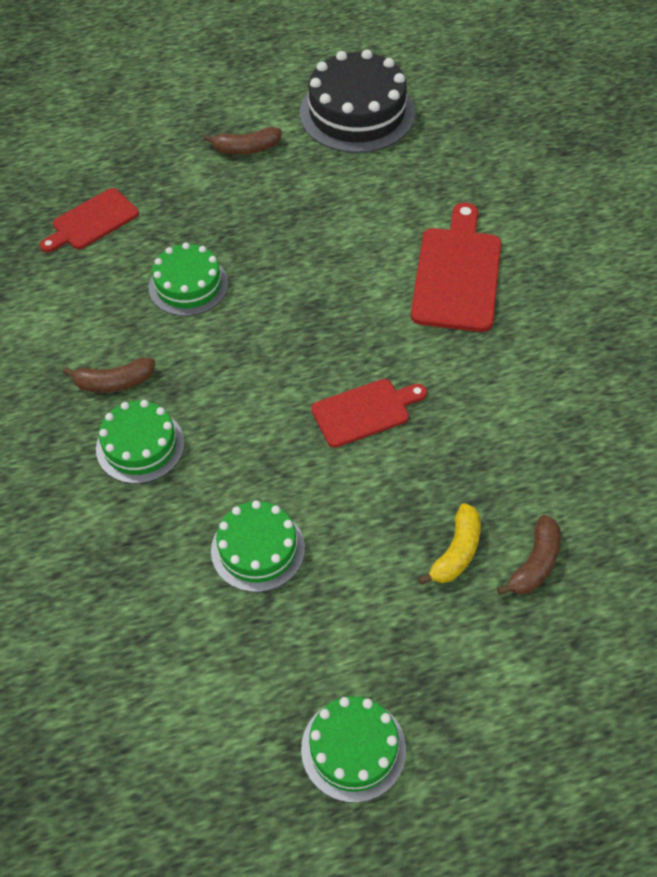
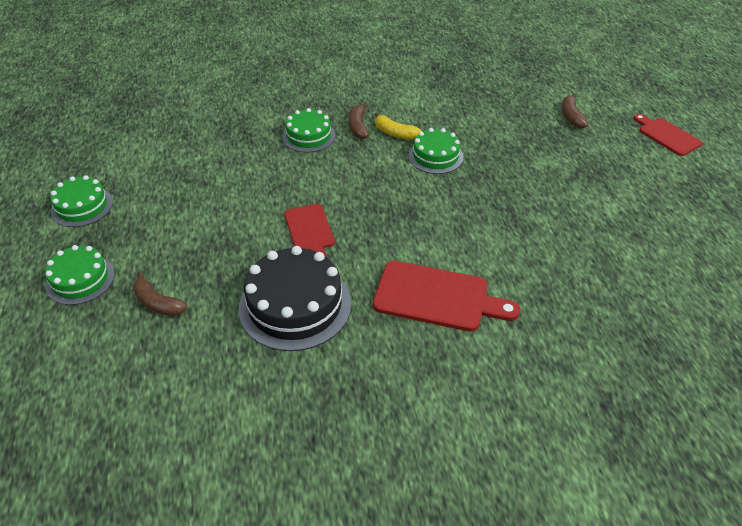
camera: 95 degrees right, 10 degrees down
red cutting board [40,188,139,253] -> red cutting board moved to [633,114,702,156]
brown banana [204,127,282,155] -> brown banana moved to [561,93,588,129]
green cake [211,500,305,592] -> green cake moved to [45,245,115,305]
black cake [300,49,415,153] -> black cake moved to [239,246,351,351]
yellow banana [419,503,481,585] -> yellow banana moved to [375,112,422,140]

